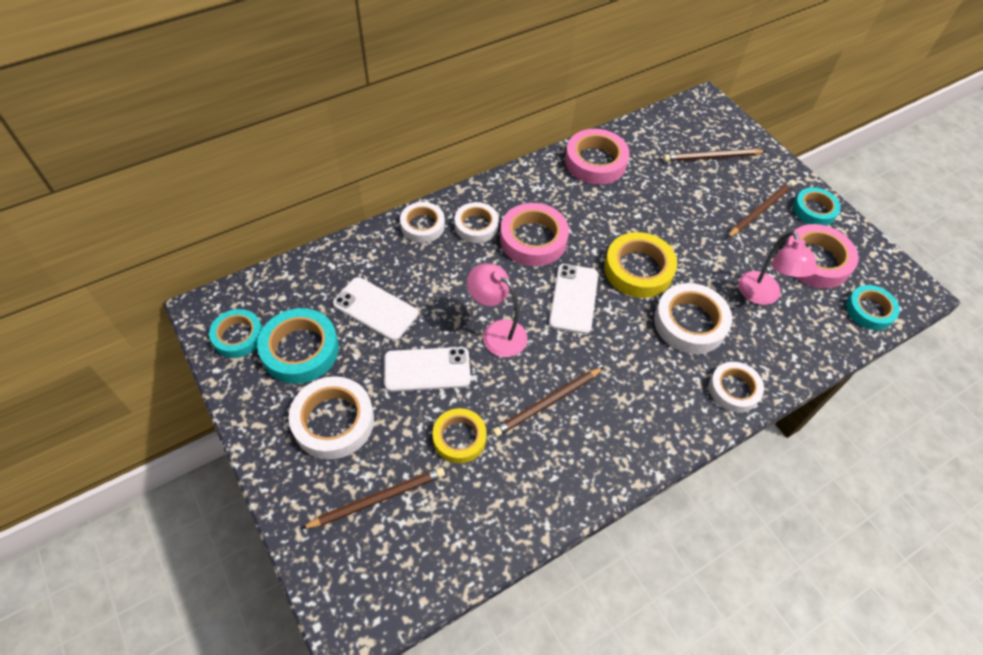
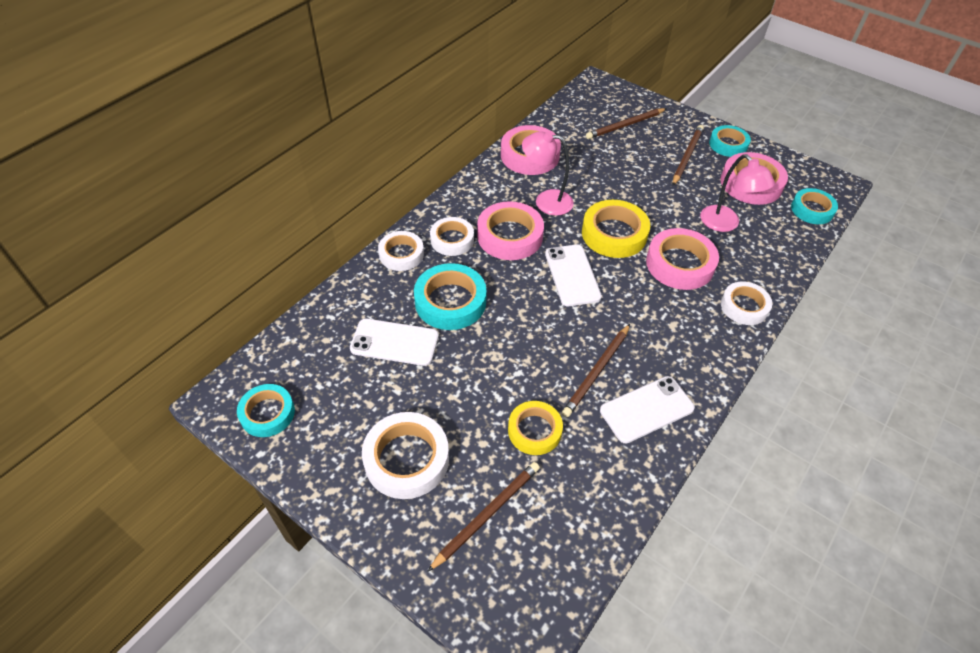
camera: 20 degrees left, 5 degrees down
turquoise tape [257,308,339,384] -> turquoise tape moved to [414,263,487,330]
white phone [384,347,471,392] -> white phone moved to [600,376,695,443]
pink lamp [467,263,528,357] -> pink lamp moved to [522,131,574,216]
white tape [654,283,732,354] -> pink tape [646,228,719,290]

